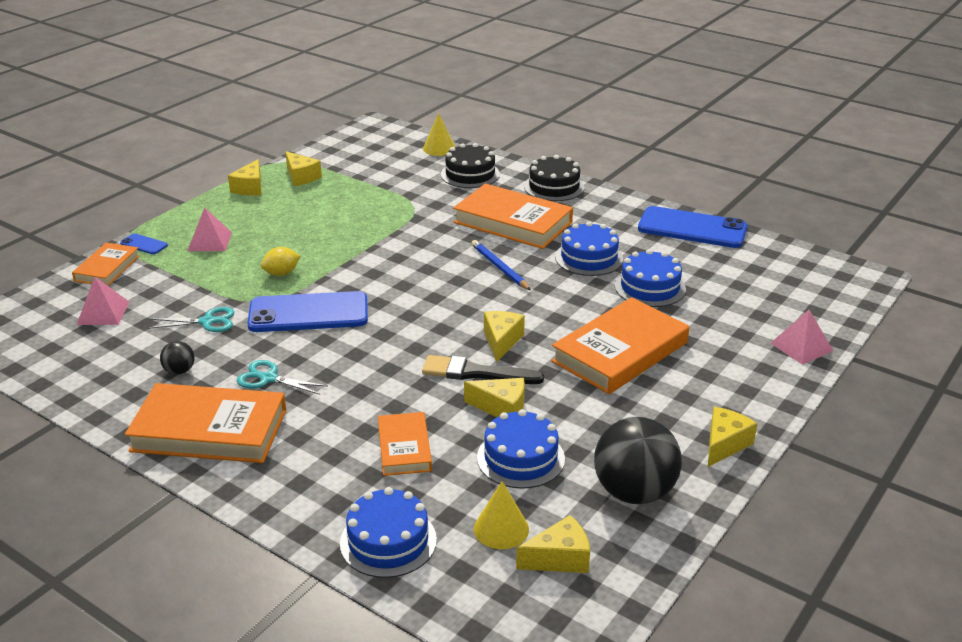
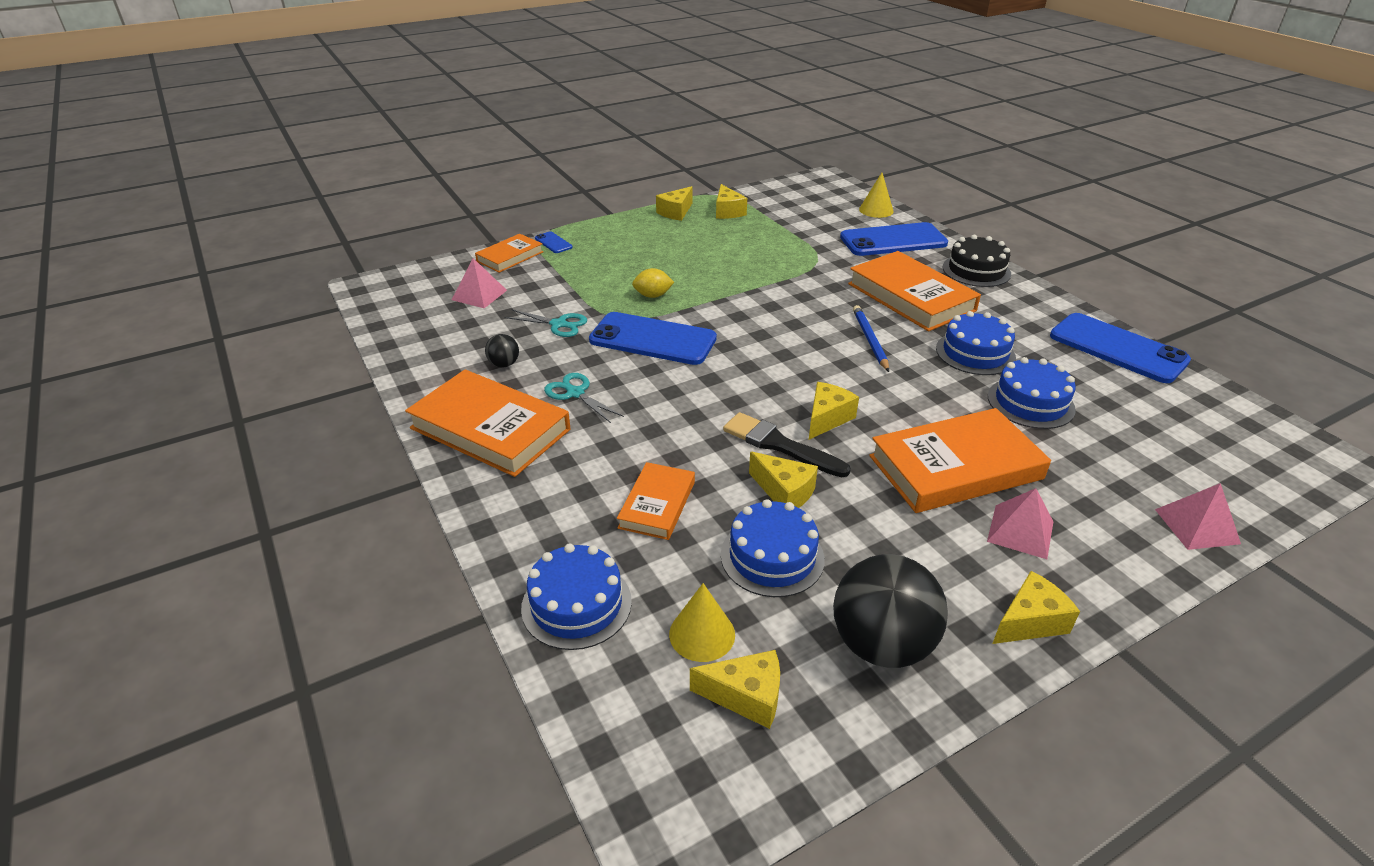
camera: 25 degrees right, 5 degrees up
pink pyramid [188,207,232,251] -> pink pyramid moved to [987,488,1054,559]
black cake [441,143,500,188] -> blue phone [840,222,948,256]

